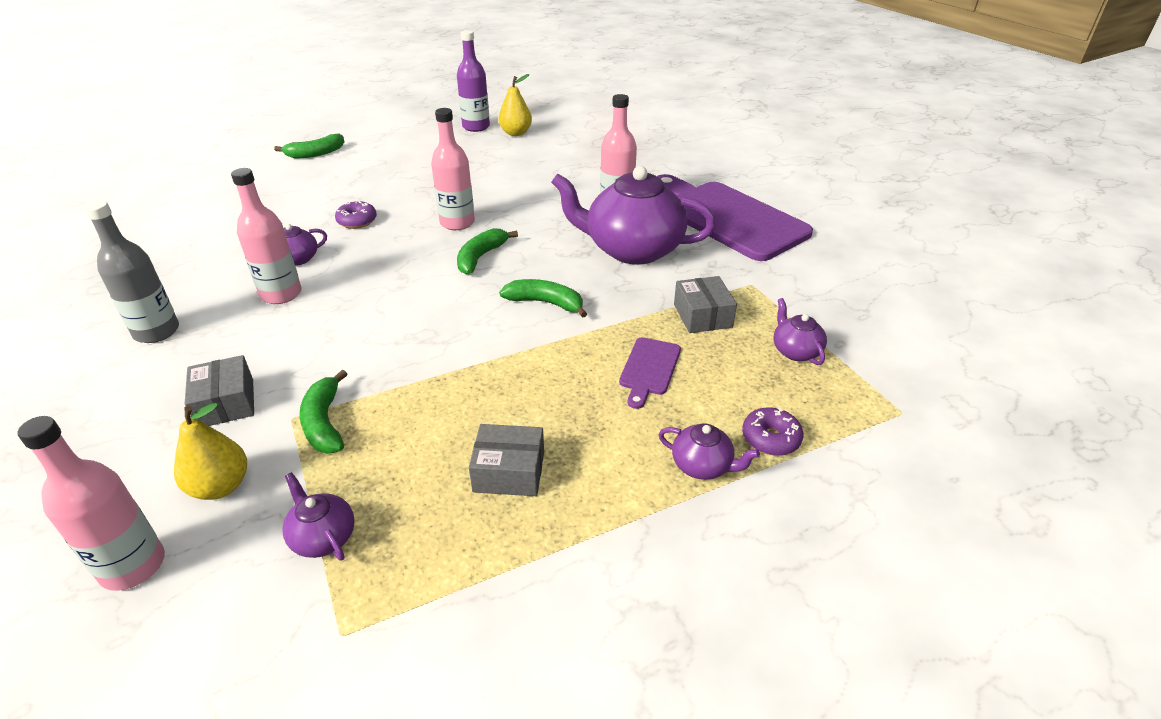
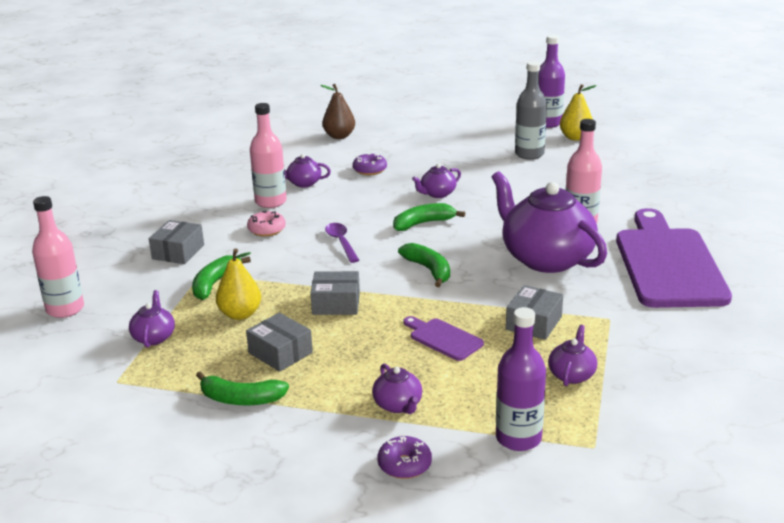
camera: 40 degrees right, 10 degrees down
grey bottle [84,200,179,343] -> grey bottle moved to [515,61,547,160]
yellow pear [174,403,247,500] -> yellow pear moved to [216,248,261,320]
green banana [274,134,344,158] -> green banana moved to [196,371,289,405]
pink bottle [431,108,475,230] -> purple teapot [412,164,461,198]
purple cutting board [619,337,681,409] -> purple cutting board turned 75 degrees clockwise [403,316,484,361]
purple donut [742,407,803,456] -> purple donut moved to [377,436,432,479]
none -> pink donut [247,211,286,237]
none -> grey box [310,271,360,315]
none -> brown pear [320,84,355,139]
none -> purple spoon [325,223,359,263]
none -> purple bottle [496,307,546,451]

